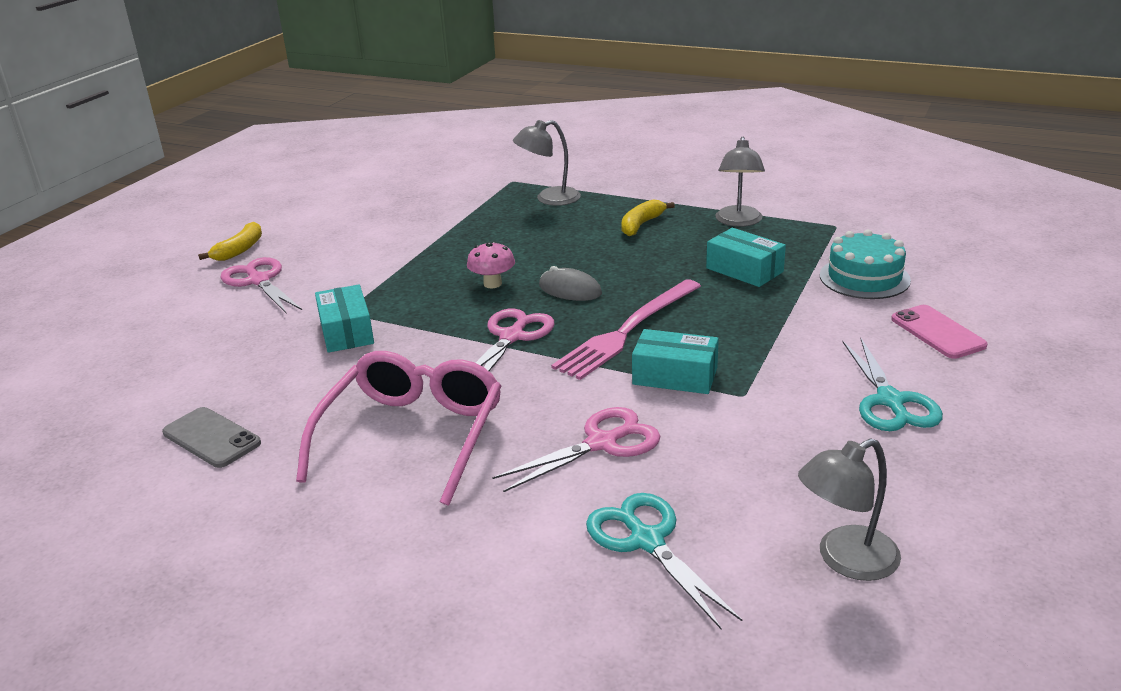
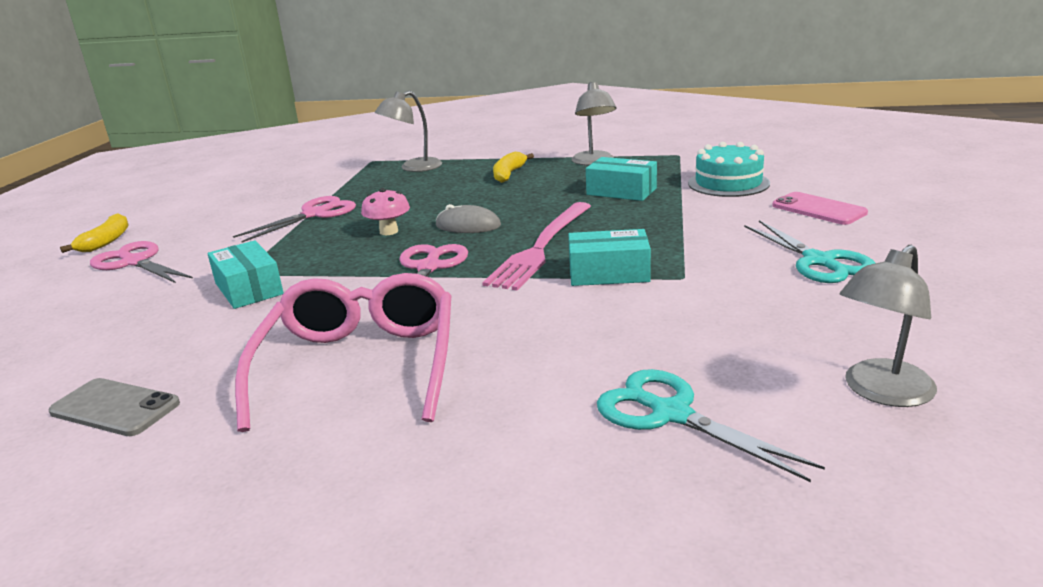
camera: 15 degrees left, 5 degrees down
pink scissors [492,407,660,492] -> pink scissors moved to [233,196,356,243]

